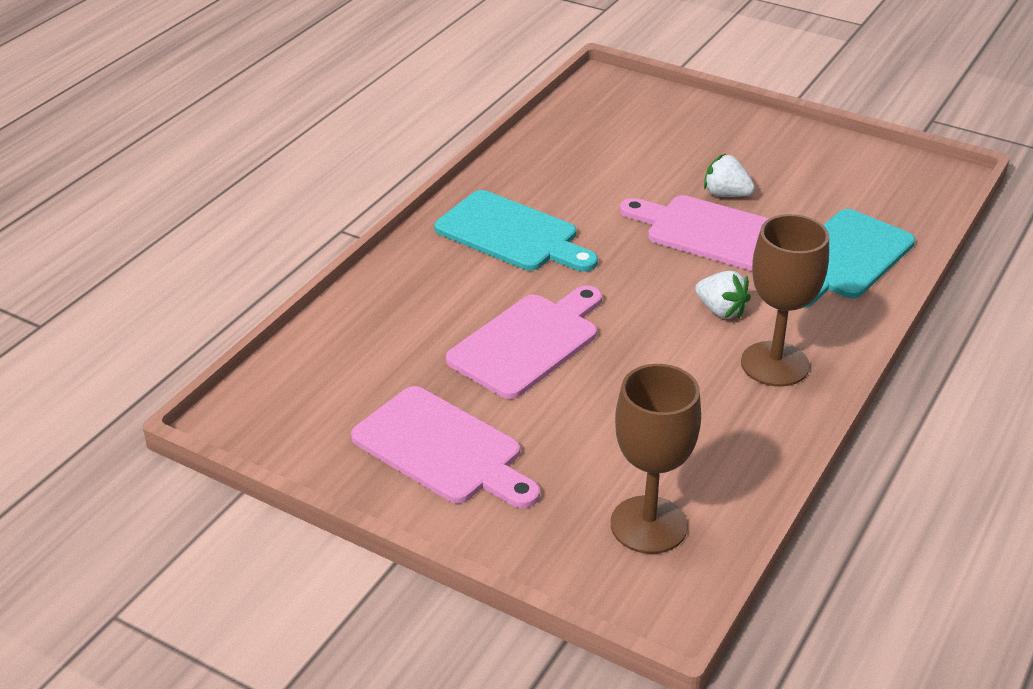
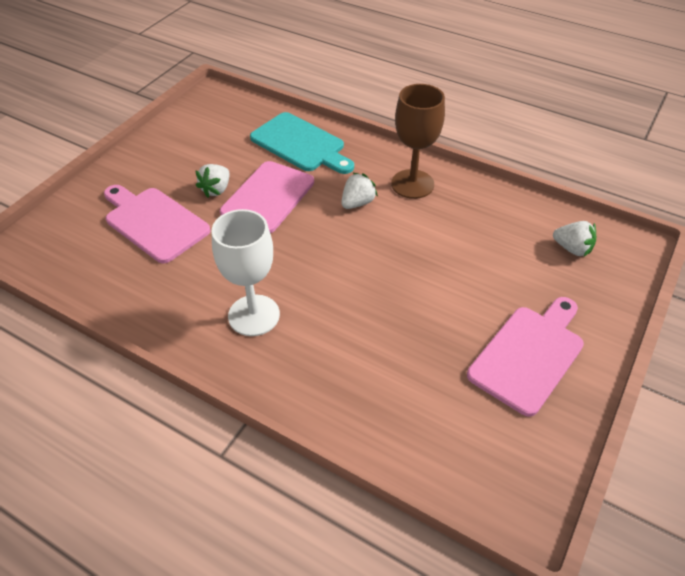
camera: 90 degrees left, 10 degrees up
turquoise cutting board [434,190,598,272] -> white goblet [212,209,280,336]
pink cutting board [446,285,602,399] -> pink cutting board moved to [104,185,210,263]
brown goblet [611,364,701,554] -> white strawberry [553,221,596,257]

